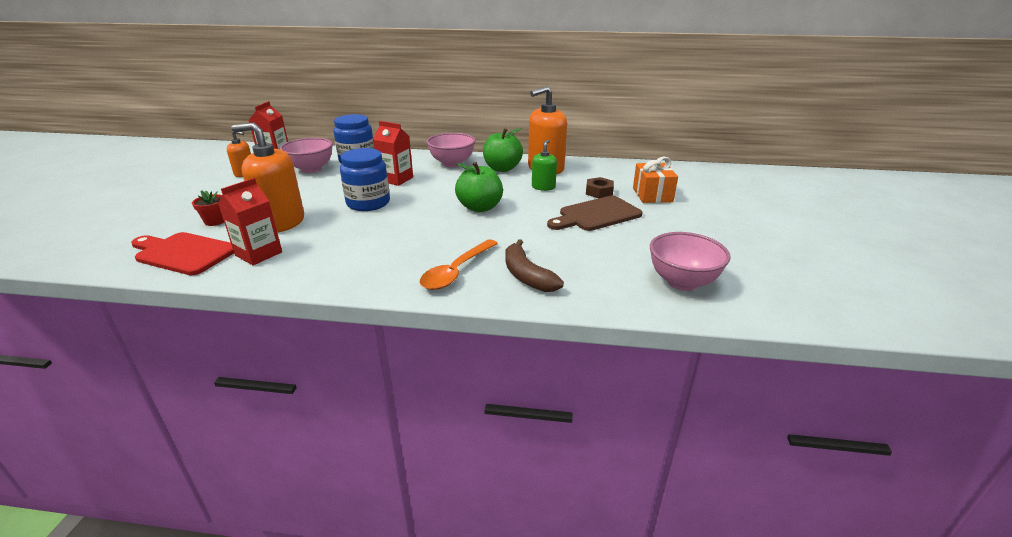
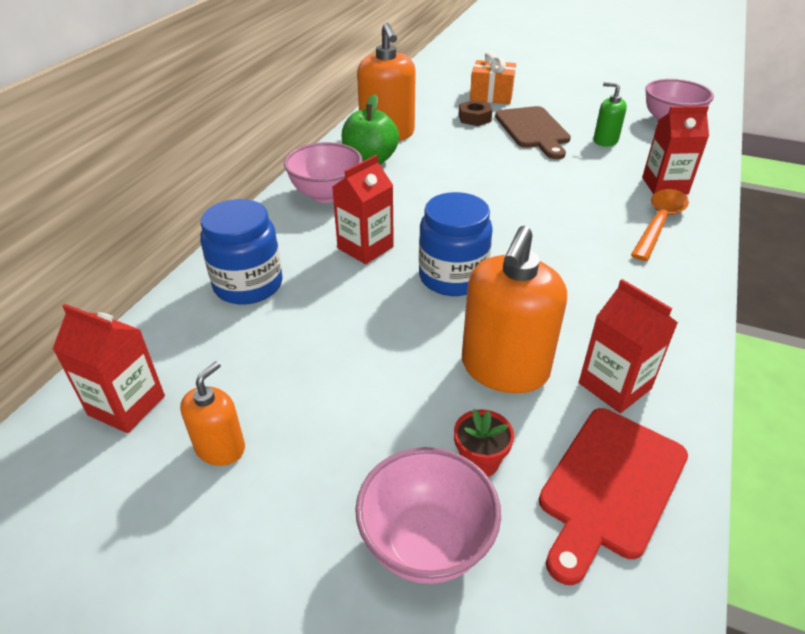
camera: 75 degrees left, 10 degrees up
pink bowl [280,137,333,173] -> pink bowl moved to [355,447,501,584]
orange spoon [420,239,498,290] -> orange spoon turned 105 degrees counterclockwise [631,189,689,261]
green apple [455,162,503,212] -> none
brown banana [505,239,564,292] -> red carton [642,106,709,194]
green soap dispenser [532,140,557,191] -> green soap dispenser moved to [593,82,627,147]

